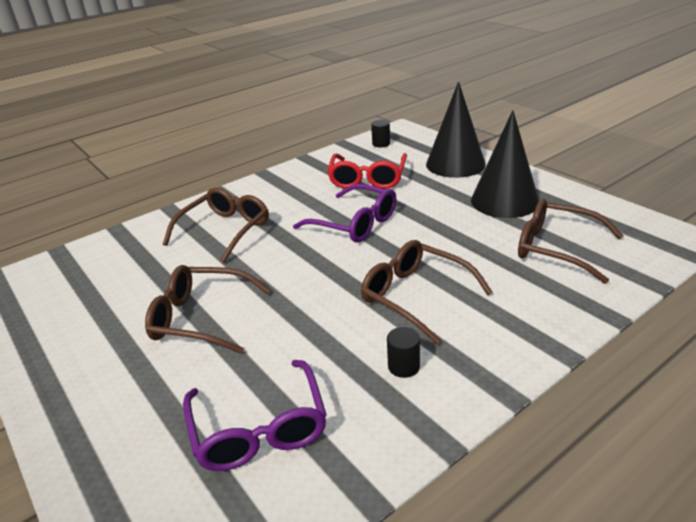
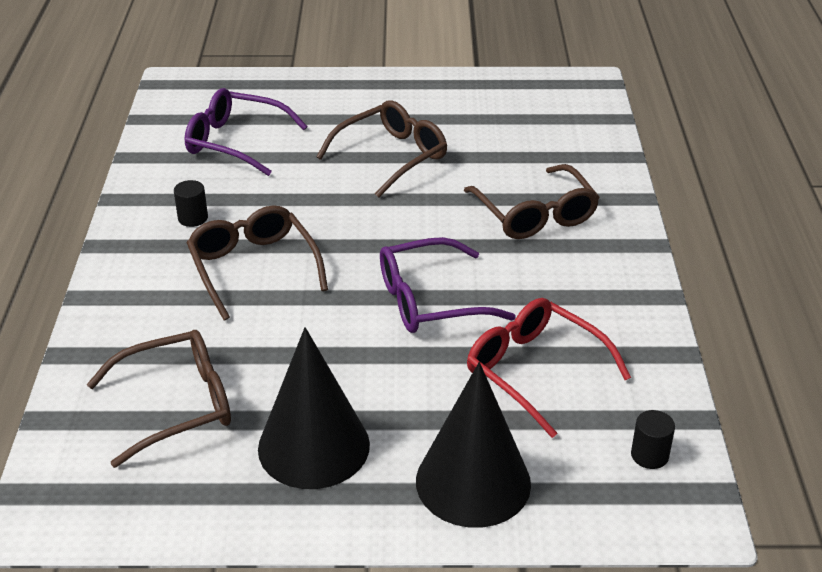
camera: 125 degrees right, 5 degrees up
brown glasses [361,240,493,344] -> brown glasses turned 105 degrees counterclockwise [187,205,328,320]

